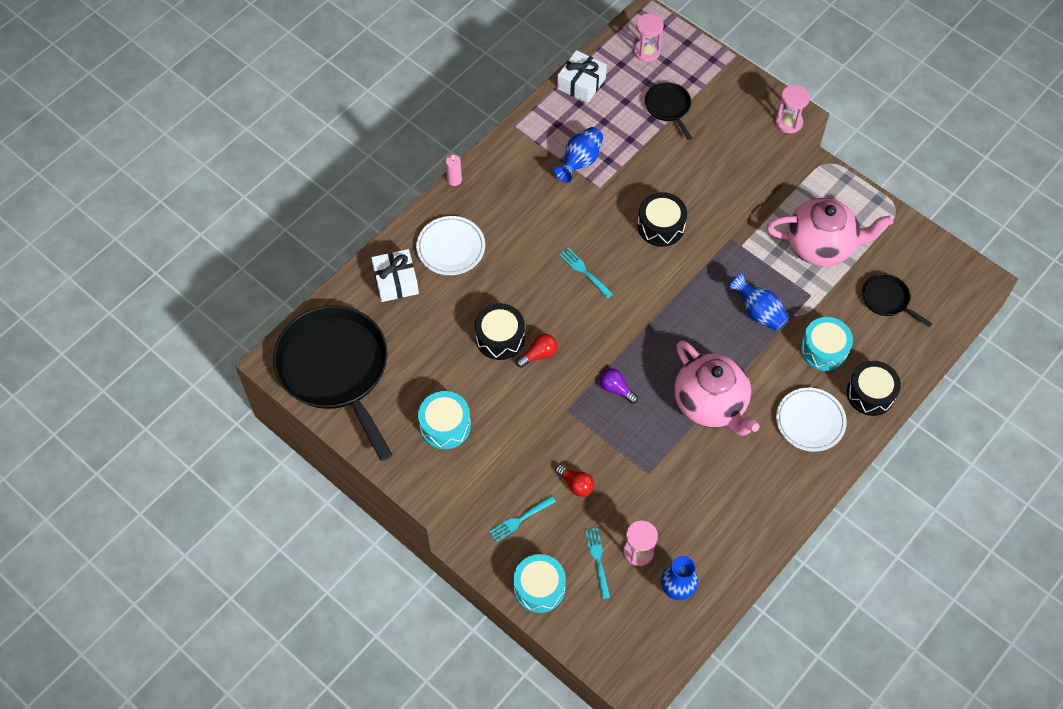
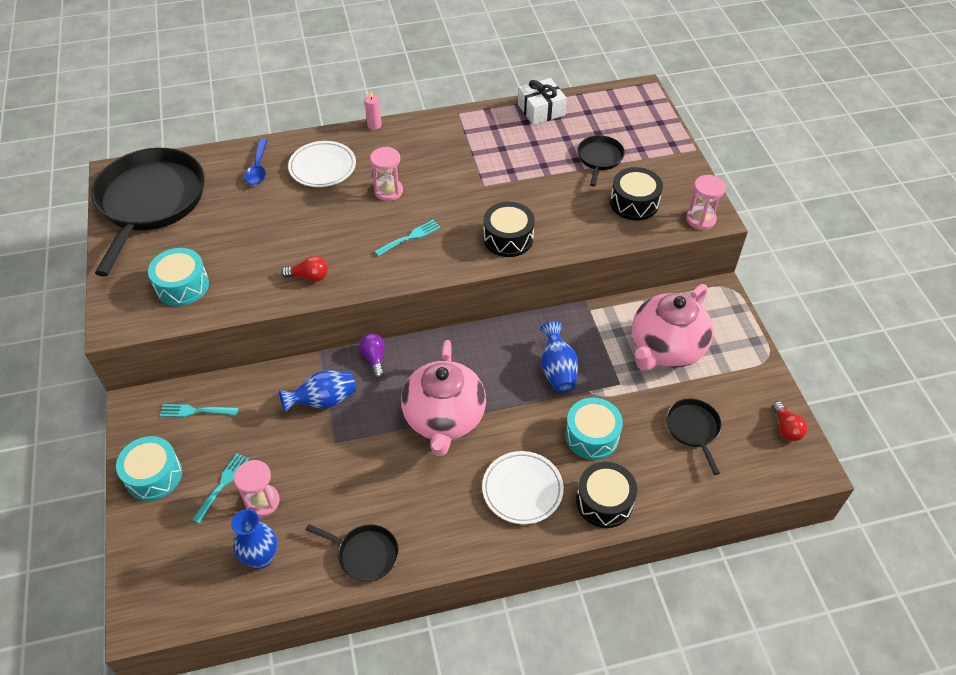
camera: 35 degrees right, 10 degrees down
white gift [371,249,419,302] -> blue spoon [244,138,268,185]
black drum [475,303,525,360] -> black drum moved to [610,167,663,221]
blue vase [554,127,603,183] -> blue vase moved to [279,370,356,412]
red light bulb [555,465,594,497] -> red light bulb moved to [772,401,808,441]
turquoise fork [559,247,613,299] -> turquoise fork turned 60 degrees clockwise [374,220,441,256]
pink hourglass [634,14,664,62] -> pink hourglass moved to [370,147,403,201]
pink teapot [767,198,893,266] -> pink teapot turned 90 degrees clockwise [632,284,713,371]
none -> black pan [306,524,399,582]

